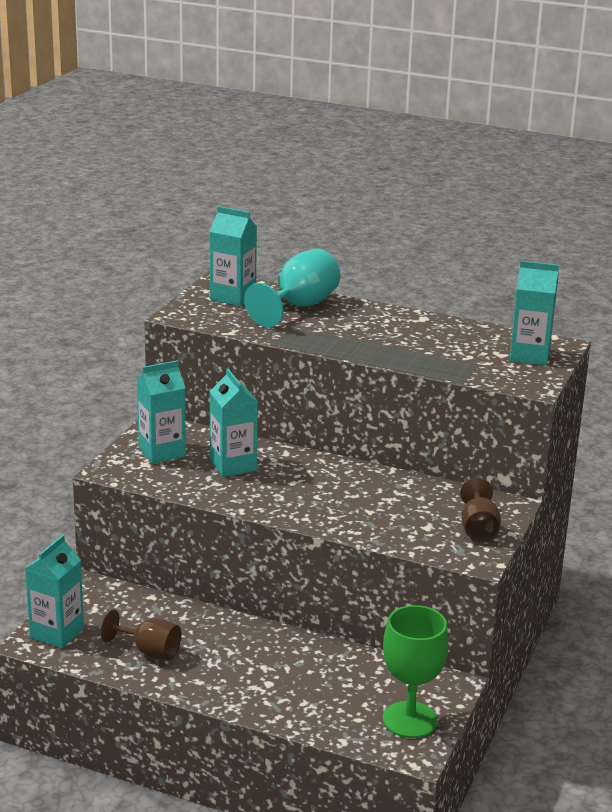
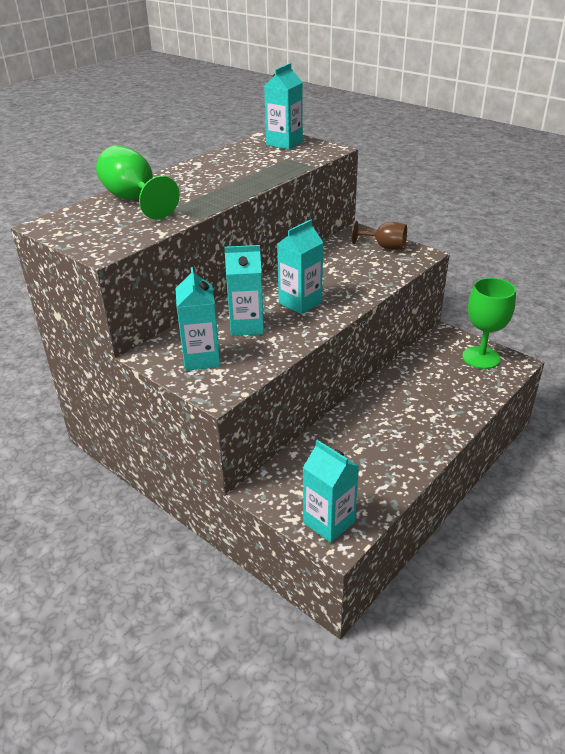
camera: 70 degrees left, 10 degrees up
brown goblet [101,609,182,660] -> none
turquoise carton [210,206,257,306] -> turquoise carton moved to [277,219,324,314]
turquoise goblet [244,248,340,328] -> green goblet [96,145,180,220]

